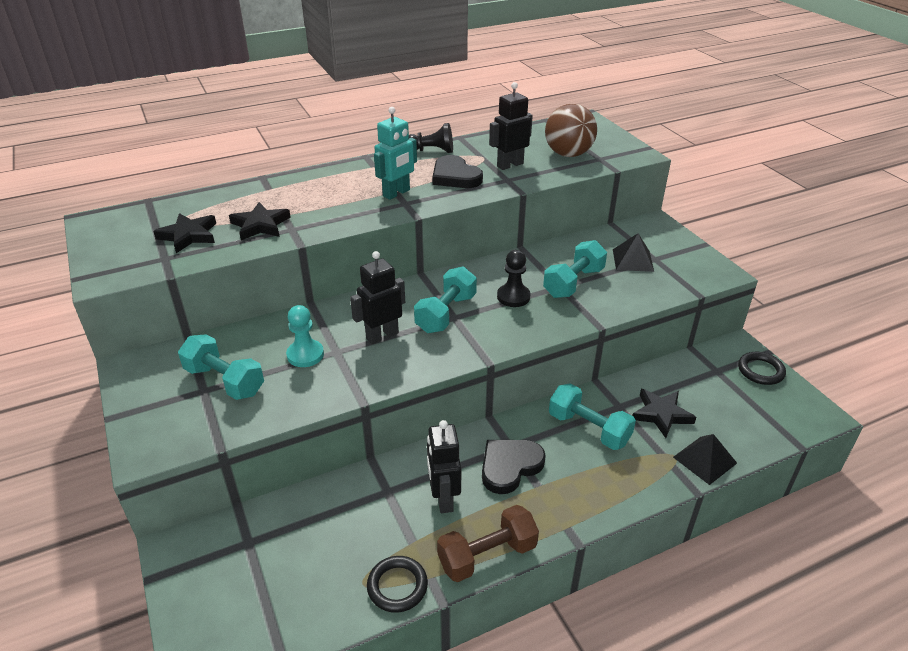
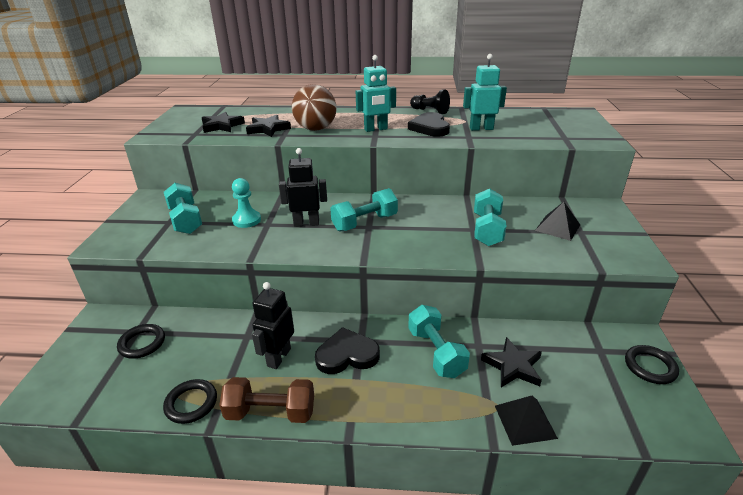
camera: 30 degrees right, 5 degrees down
black robot [489,82,533,170] -> turquoise robot [463,54,507,131]
black pawn [497,250,531,307] -> none
turquoise dumbbell [543,240,607,298] -> turquoise dumbbell turned 60 degrees counterclockwise [474,189,506,246]
brown ball [545,104,597,157] -> brown ball moved to [292,84,336,131]
none -> black ring [117,324,165,359]

